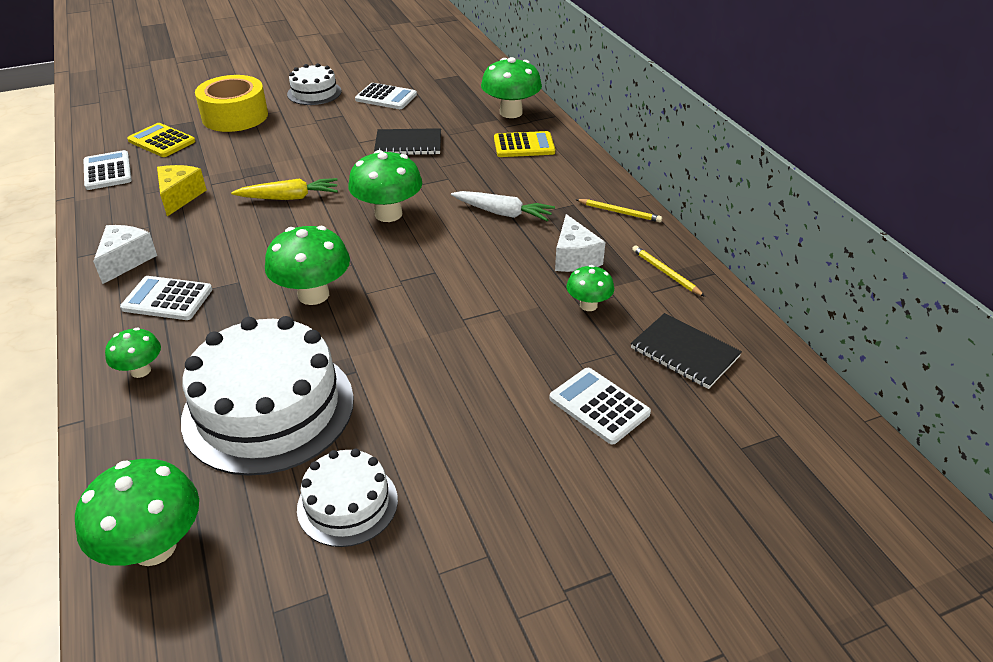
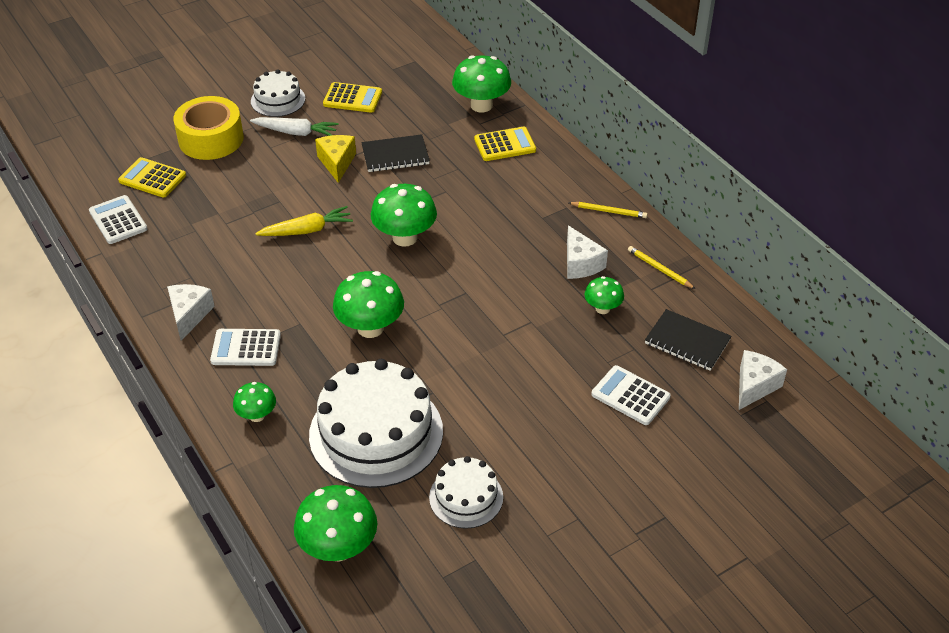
camera: 10 degrees left, 5 degrees up
yellow cheese [157,165,207,217] -> yellow cheese moved to [315,135,356,183]
white calculator [355,83,417,109] -> yellow calculator [323,82,382,113]
white carrot [451,191,555,221] -> white carrot moved to [250,117,339,136]
none -> white cheese [739,350,787,410]

